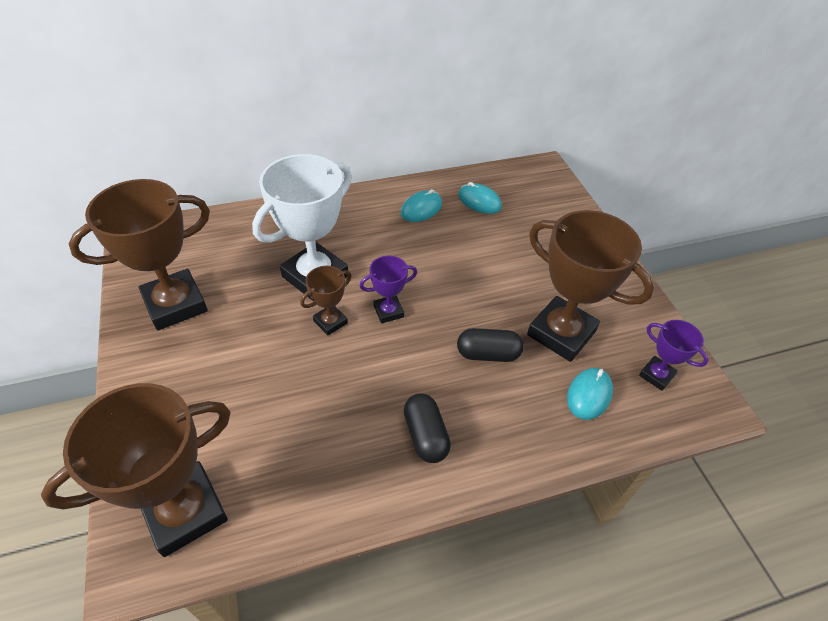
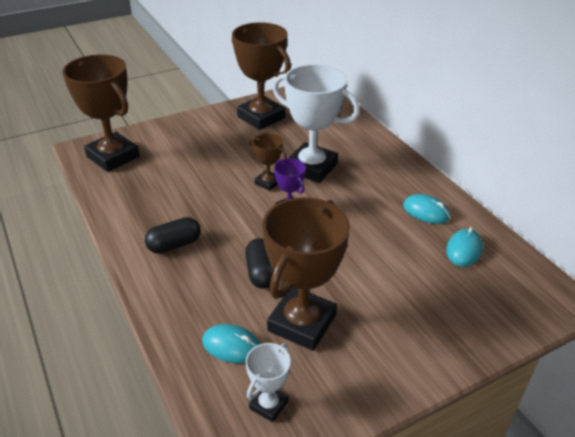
camera: 80 degrees right, 10 degrees down
purple trophy [639,320,708,391] -> white trophy [246,343,291,422]

